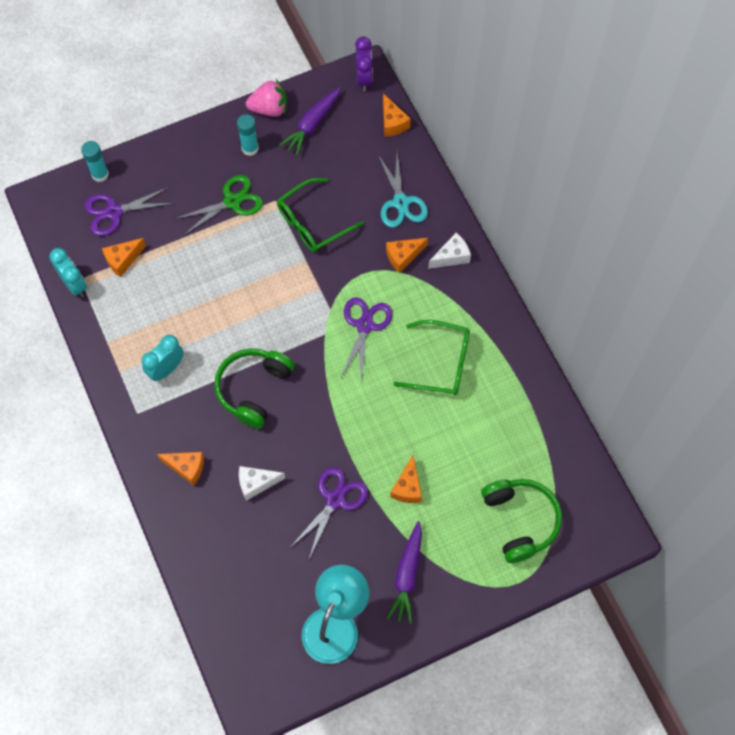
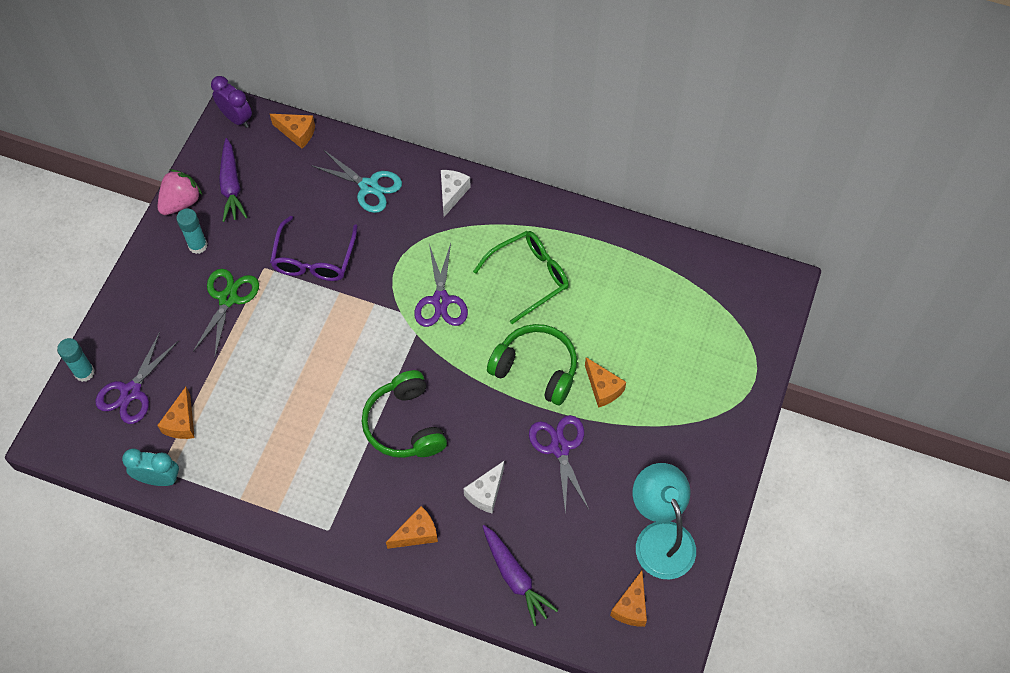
camera: 45 degrees left, 5 degrees down
turquoise clock [142,335,184,381] -> none
green glasses [277,178,364,252] -> purple glasses [270,216,358,281]
purple scissors [341,297,393,383] -> purple scissors turned 150 degrees counterclockwise [414,243,468,327]
orange cheese [386,238,428,273] -> orange cheese moved to [610,571,647,627]
purple carrot [386,521,422,624] -> purple carrot moved to [482,525,558,626]
green headphones [481,479,562,563] -> green headphones moved to [487,324,577,405]

